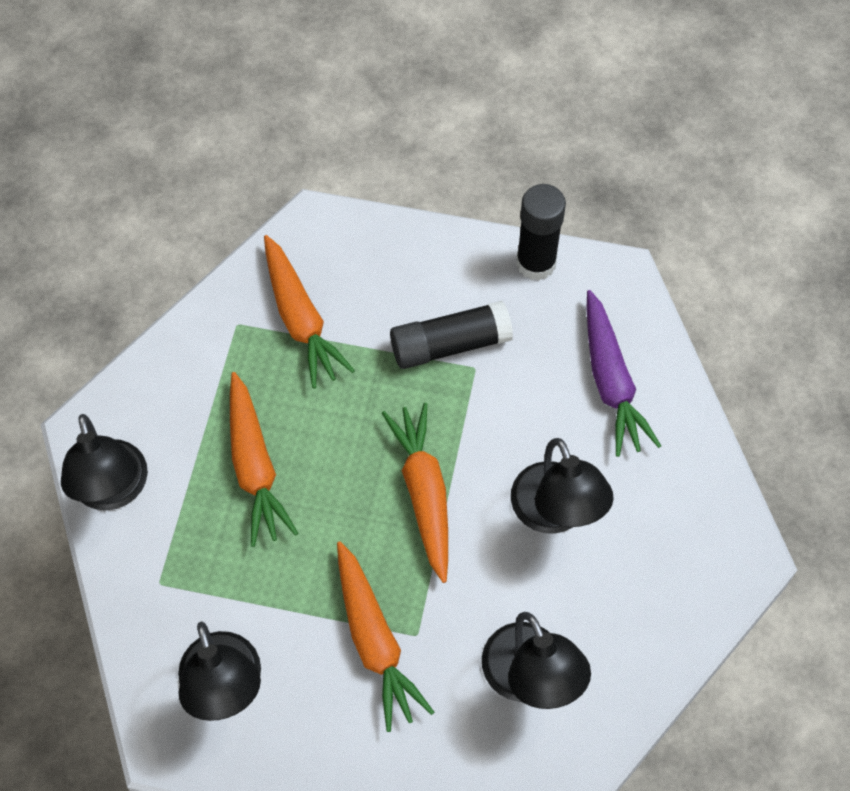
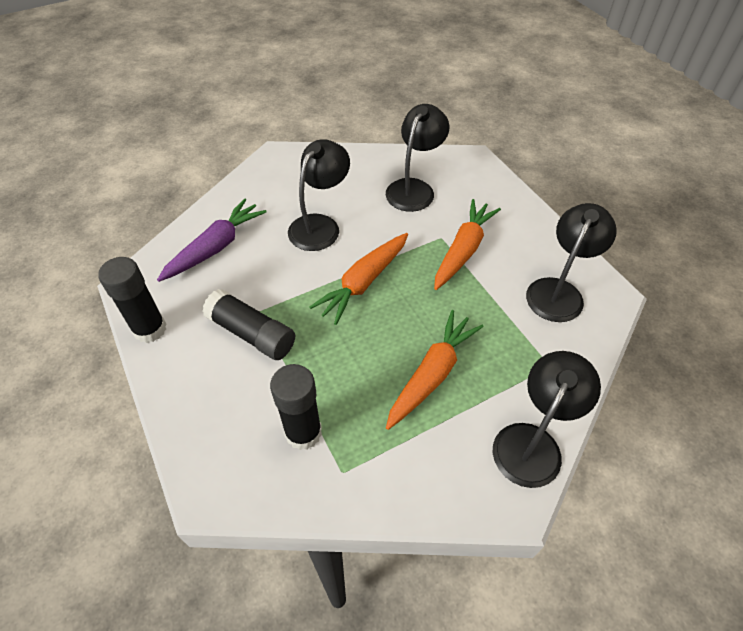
camera: 130 degrees left, 10 degrees down
orange carrot [264,235,355,389] -> black glue stick [270,364,322,450]

